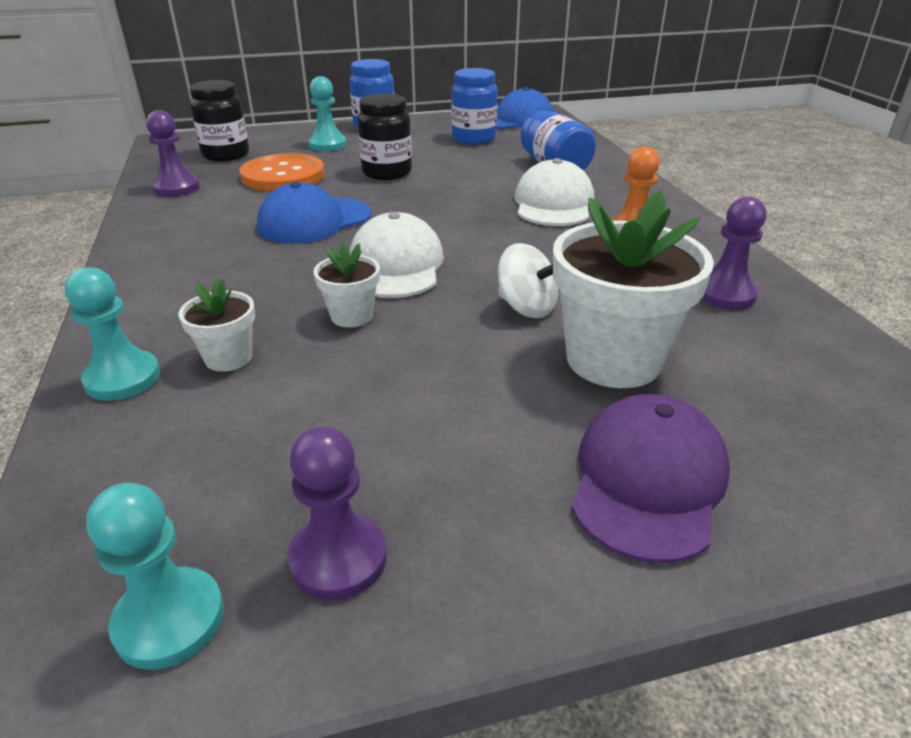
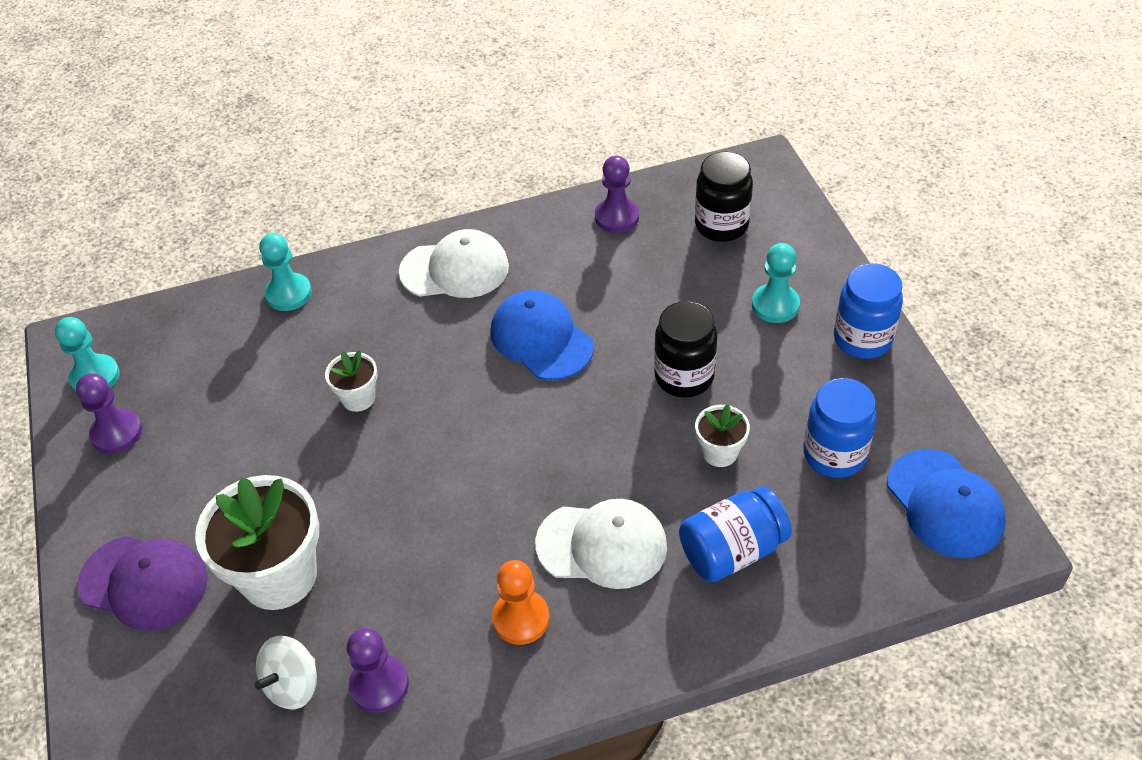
camera: 90 degrees right, 15 degrees up
white flower pot [179,279,255,372] -> white flower pot moved to [695,404,750,467]
orange button [239,153,325,191] -> none
white cap [350,212,444,298] -> white cap moved to [399,229,509,298]
white spinning top [498,243,558,318] -> white spinning top moved to [255,636,317,709]

